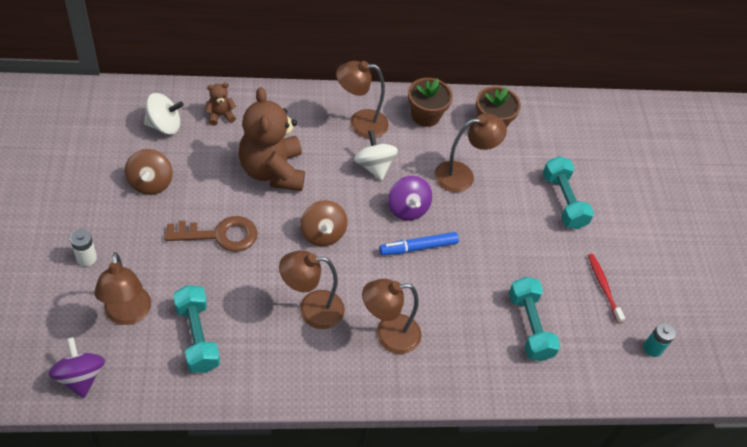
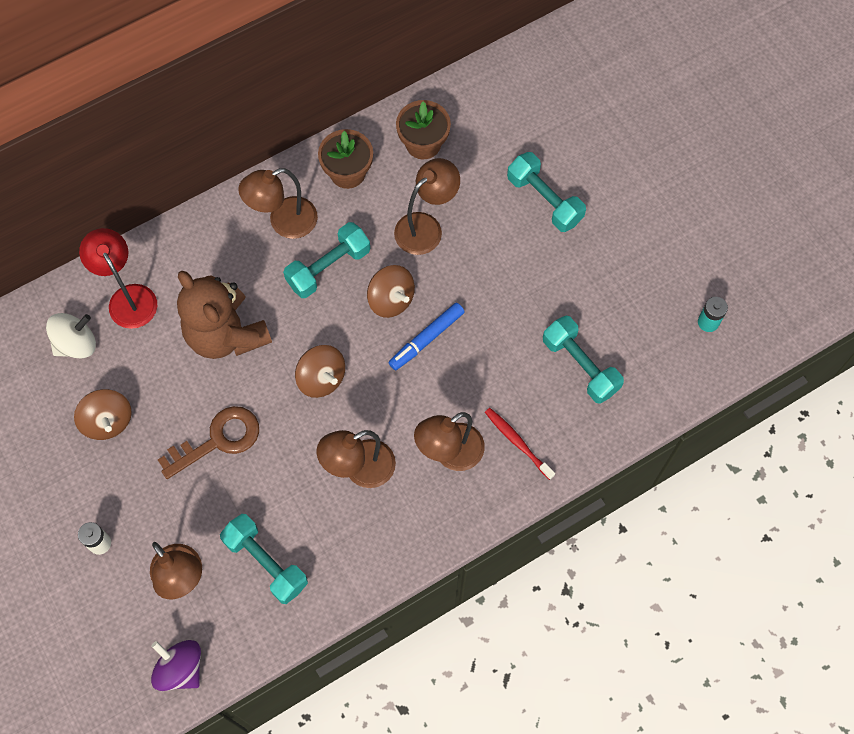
camera: 20 degrees left, 15 degrees up
brown teddy bear [205,83,236,126] -> red lamp [79,228,157,329]
white spinning top [354,130,398,180] -> turquoise dumbbell [283,222,370,298]
purple spinning top [388,176,432,221] -> brown spinning top [367,265,415,318]
red toothbrush [588,254,625,324] -> red toothbrush moved to [485,408,555,480]

